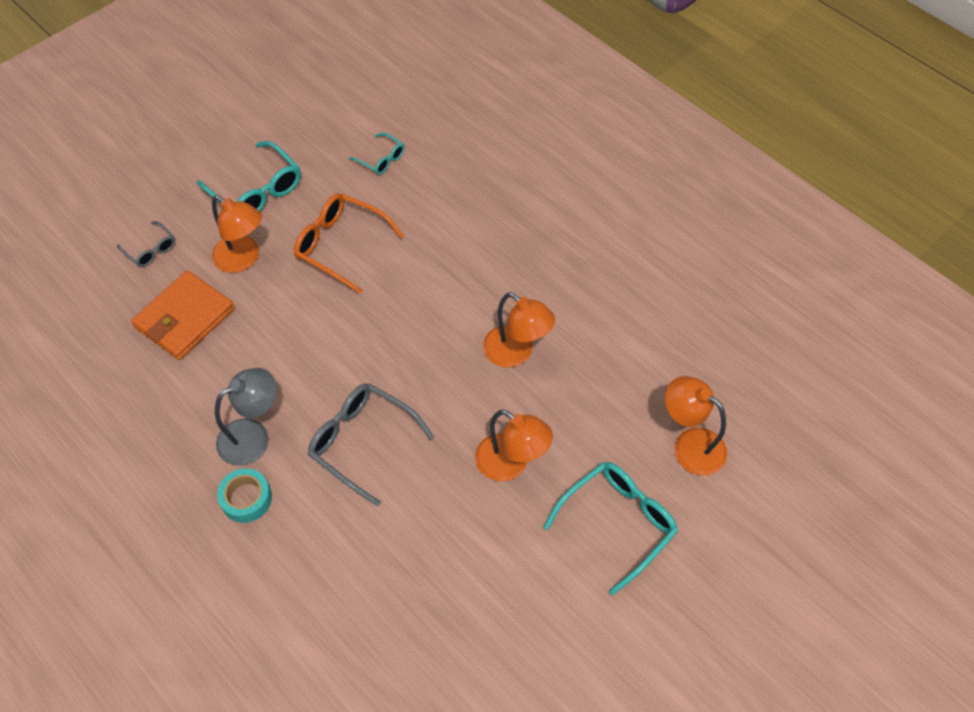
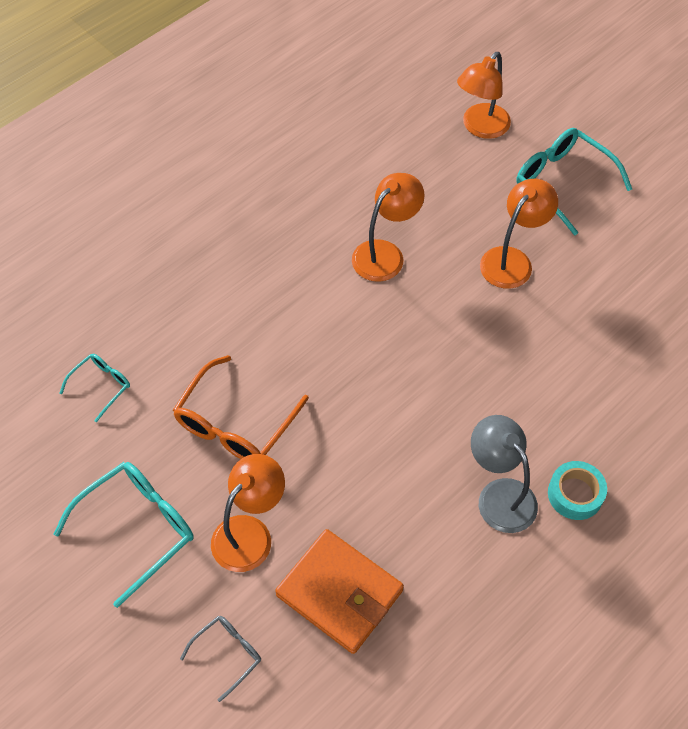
camera: 90 degrees left, 0 degrees up
grey glasses [308,383,434,506] -> none

